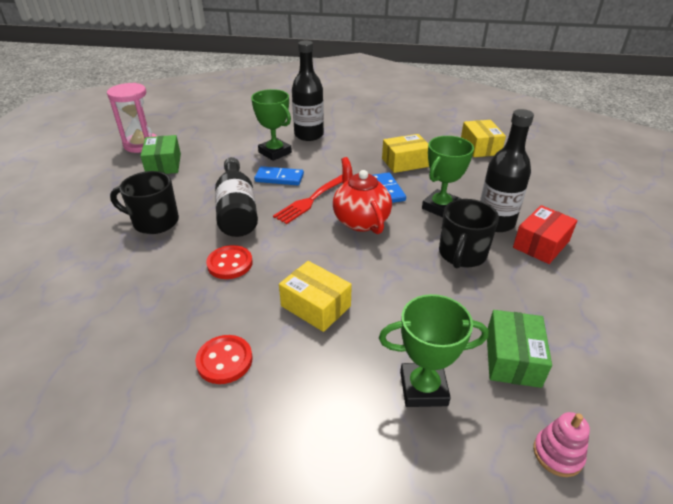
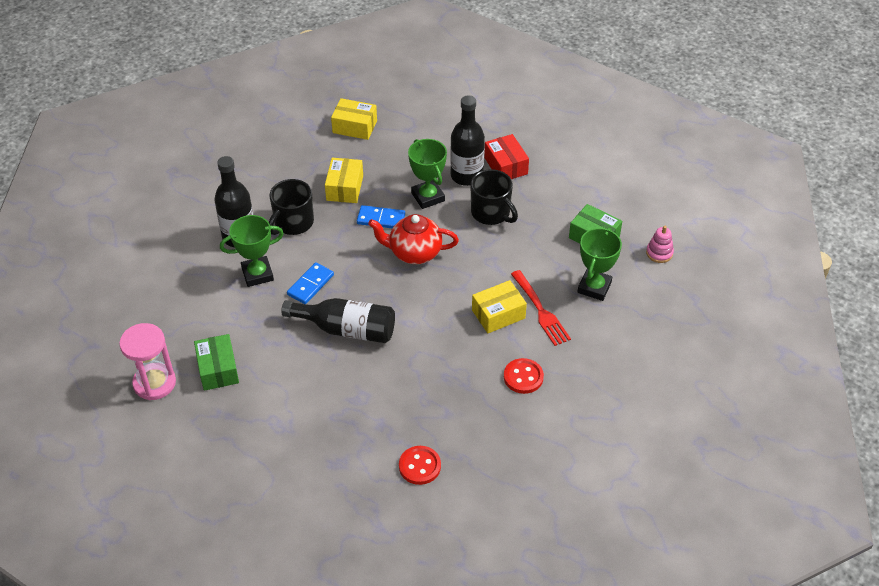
camera: 65 degrees left, 10 degrees up
black mug [110,171,179,234] -> black mug moved to [269,179,314,235]
green box [140,135,181,174] -> green box turned 60 degrees clockwise [194,334,239,391]
red button [206,245,253,279] -> red button moved to [399,446,441,485]
red fork [273,175,342,224] -> red fork moved to [511,270,571,346]

